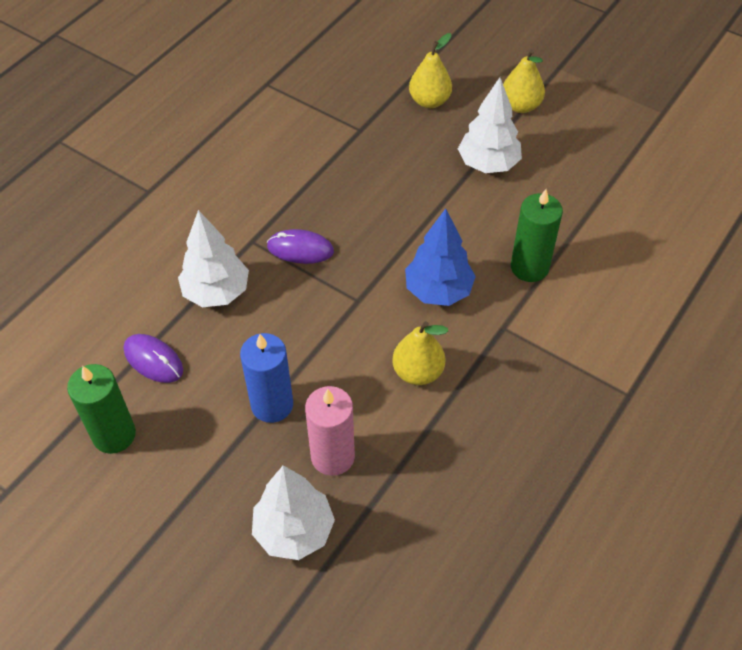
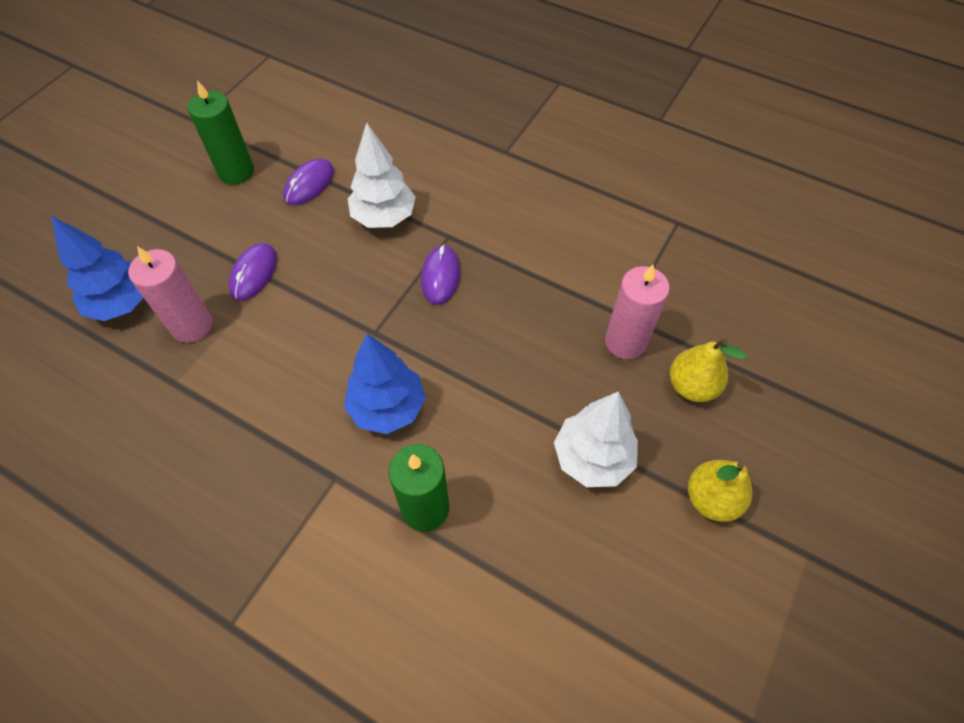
camera: 85 degrees right, 5 degrees up
blue candle [240,333,293,423] -> purple mouse [229,243,277,301]
white tree [252,465,335,560] -> blue tree [51,216,143,321]
yellow pear [392,321,448,385] -> none
none -> pink candle [605,265,670,359]

